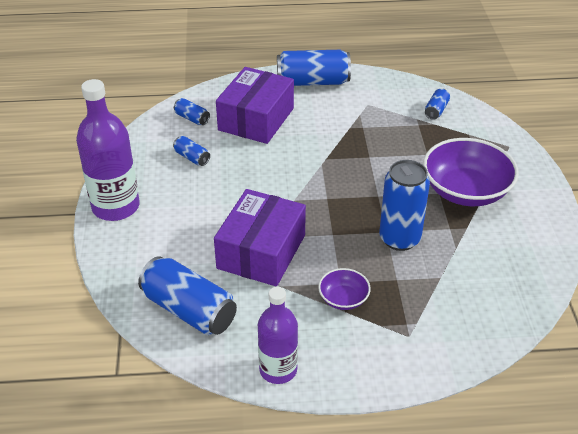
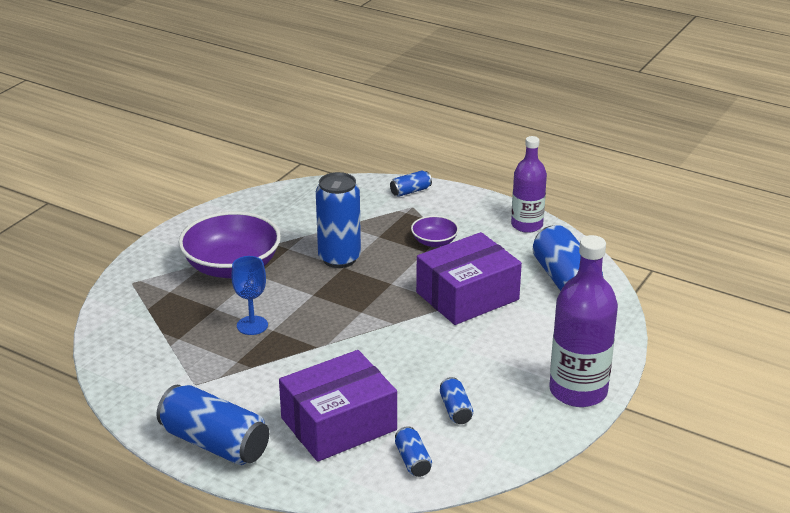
camera: 145 degrees left, 10 degrees down
blue can [425,89,450,120] -> blue can moved to [390,171,432,197]
none -> blue goblet [231,256,268,335]

